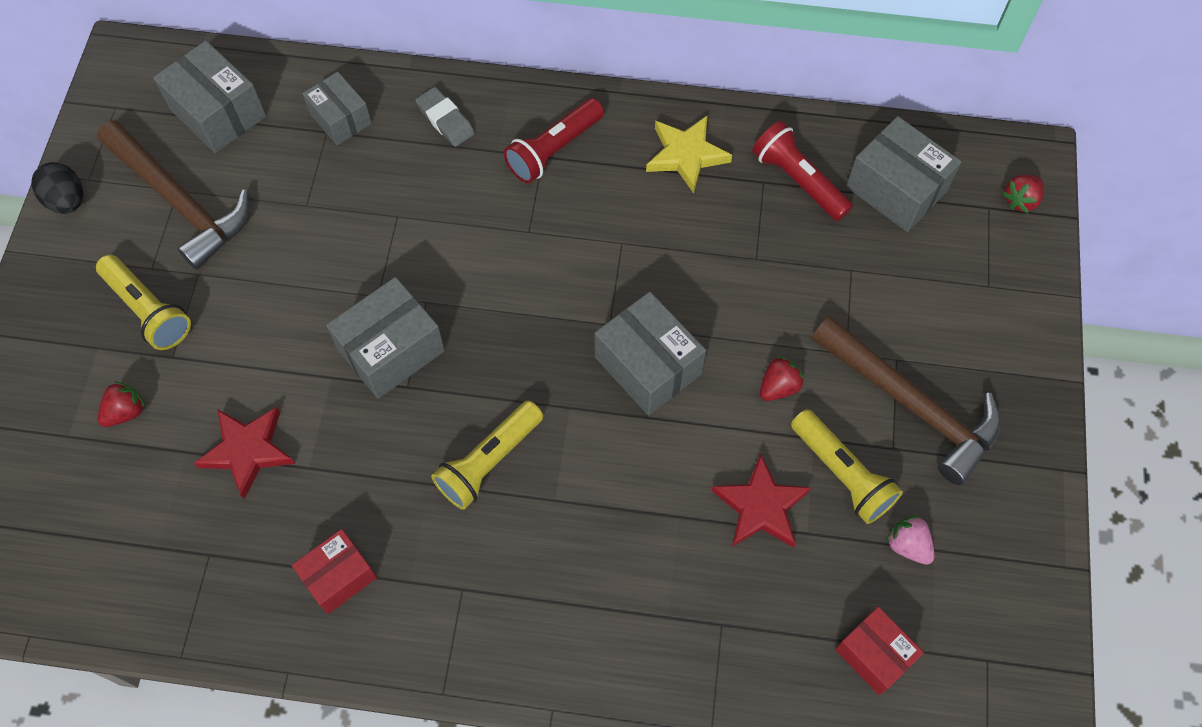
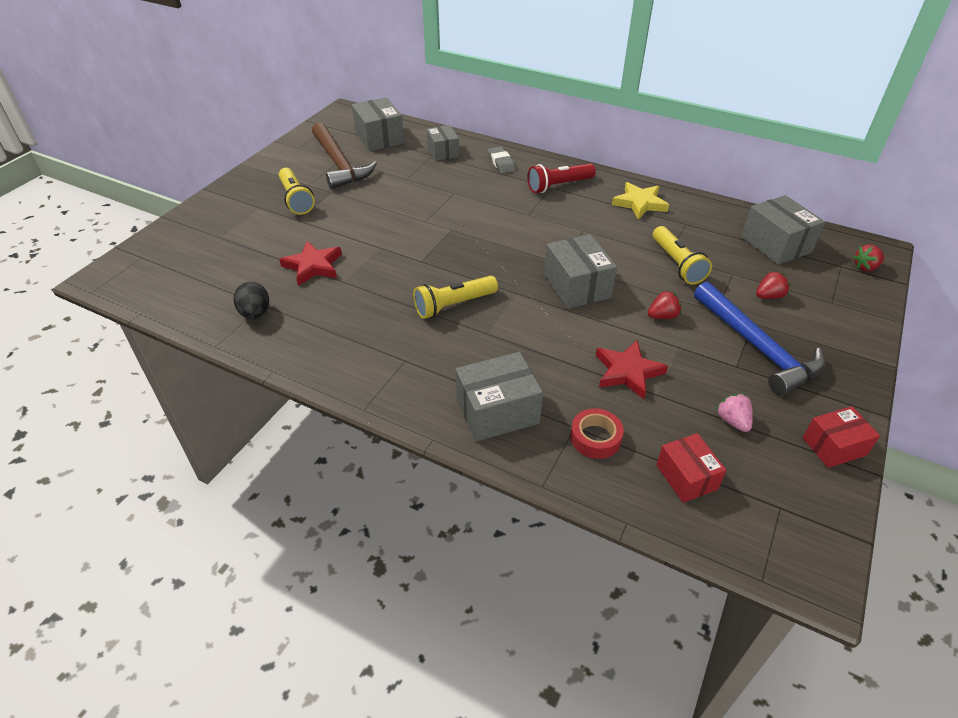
camera: 20 degrees right, 20 degrees down
black egg [31,162,83,214] -> black egg moved to [234,282,269,319]
red strawberry [97,381,146,427] -> red strawberry moved to [756,271,790,299]
red box [292,529,377,614] -> red box moved to [803,406,880,468]
grey box [326,277,445,399] -> grey box moved to [456,352,543,442]
red flashlight [752,121,853,221] -> none
yellow flashlight [791,409,903,524] -> yellow flashlight moved to [653,226,712,285]
brown hammer [812,316,1001,485] -> blue hammer [694,282,825,396]
none -> red tape [570,408,624,459]

